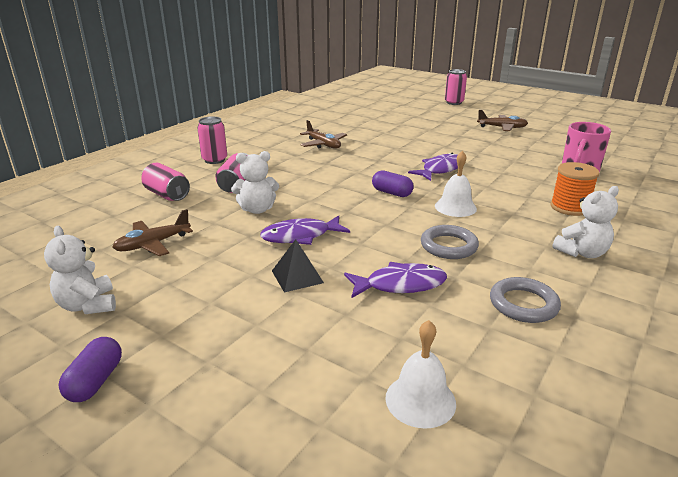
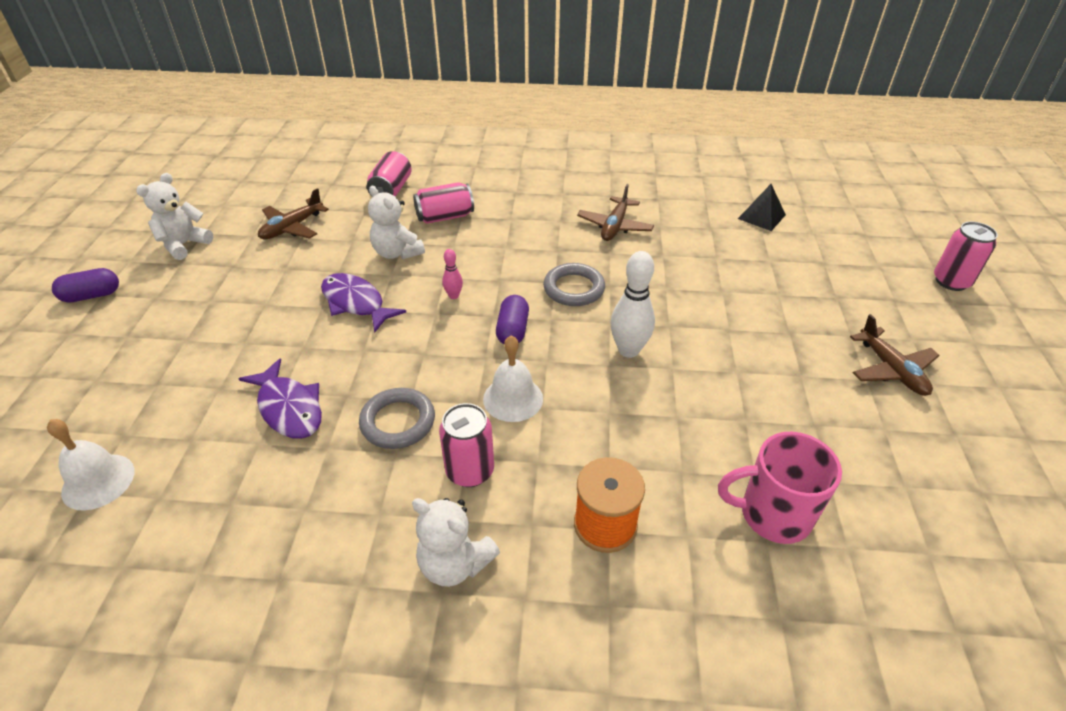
camera: 60 degrees right, 15 degrees up
brown plane [112,209,193,256] -> brown plane turned 75 degrees counterclockwise [258,188,329,240]
pink can [197,117,227,164] -> pink can moved to [439,403,494,487]
black pyramid [272,239,324,293] -> black pyramid moved to [738,184,786,231]
purple fish [408,153,458,181] -> white bowling pin [611,251,655,358]
grey ring [490,277,561,323] -> grey ring moved to [543,263,605,306]
none -> pink bowling pin [442,249,463,299]

